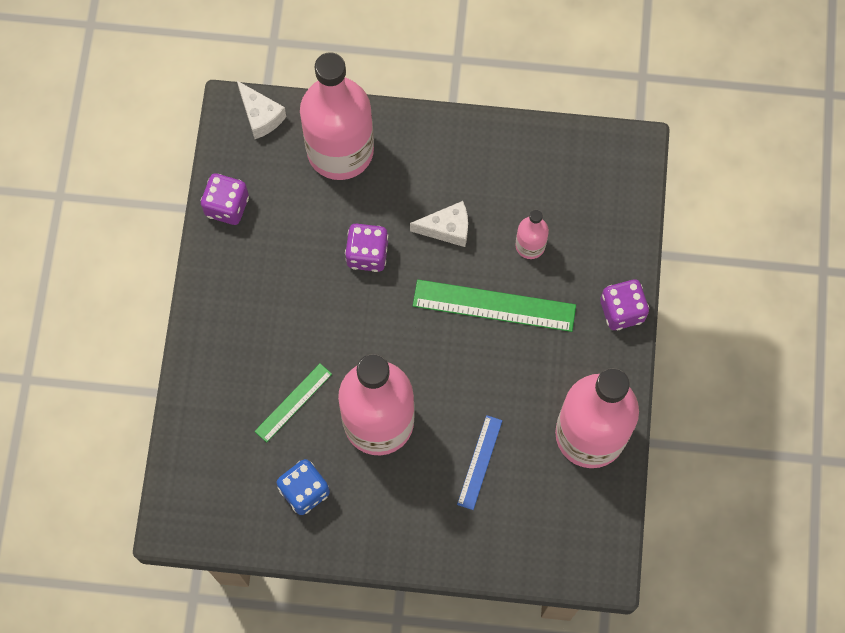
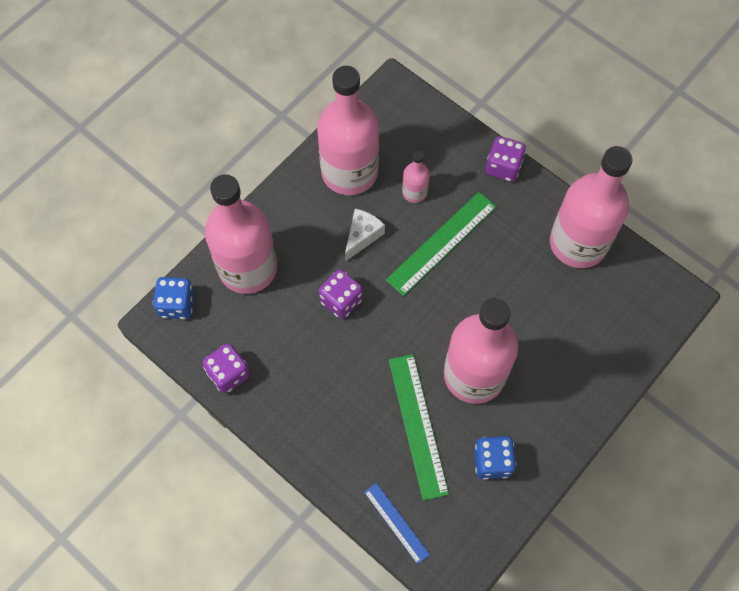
camera: 55 degrees left, 5 degrees down
white cheese [237,81,286,139] -> blue dice [153,277,194,319]
green ruler [255,363,332,443] -> green ruler [389,354,449,501], size x1.72
blue ruler [457,415,503,510] -> blue ruler moved to [364,483,430,564]
none -> pink bottle [317,66,379,195]

